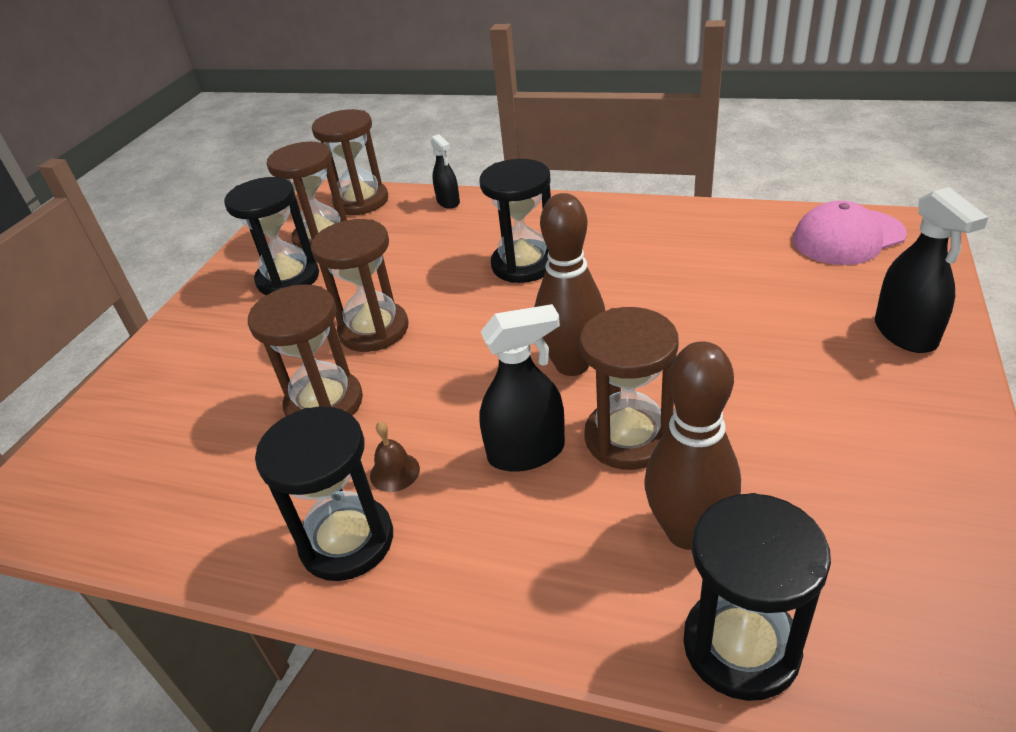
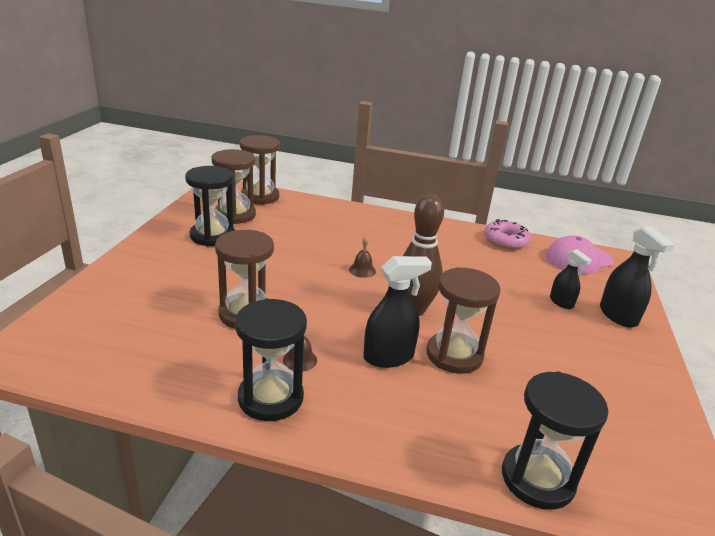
camera: 10 degrees left, 10 degrees down
brown hourglass [311,219,408,352] -> none
black spray bottle [431,134,460,209] -> black spray bottle moved to [550,249,592,309]
black hourglass [479,159,551,283] -> none
brown bowling pin [645,341,741,550] -> none
none -> brown bell [349,237,376,278]
none -> pink donut [484,219,531,249]

